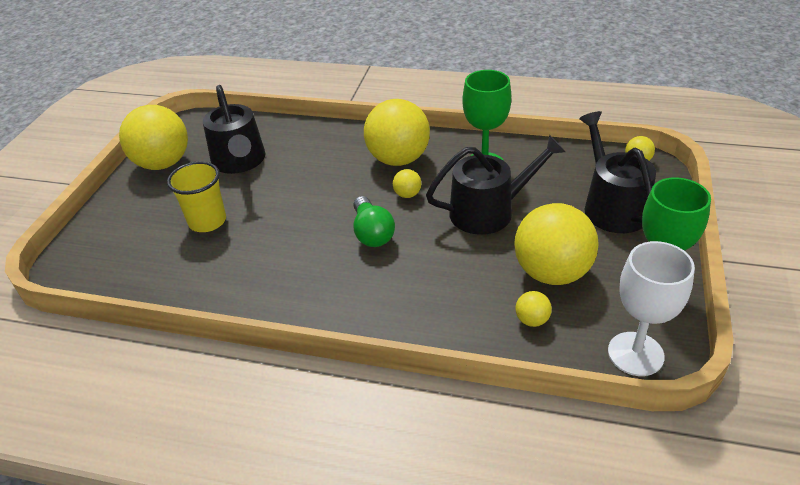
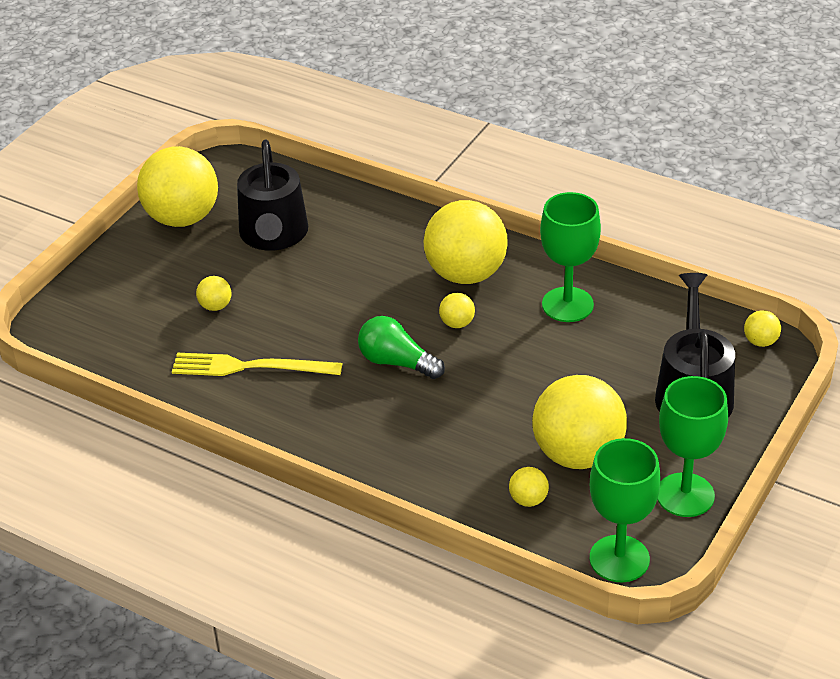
camera: 15 degrees right, 0 degrees up
yellow cup [167,161,226,232] -> yellow ball [196,276,232,311]
green light bulb [354,196,395,247] -> green light bulb turned 120 degrees clockwise [358,316,445,379]
black watering can [426,135,566,235] -> none
white goblet [608,241,695,376] -> green goblet [590,438,661,582]
none -> yellow fork [172,353,342,376]

